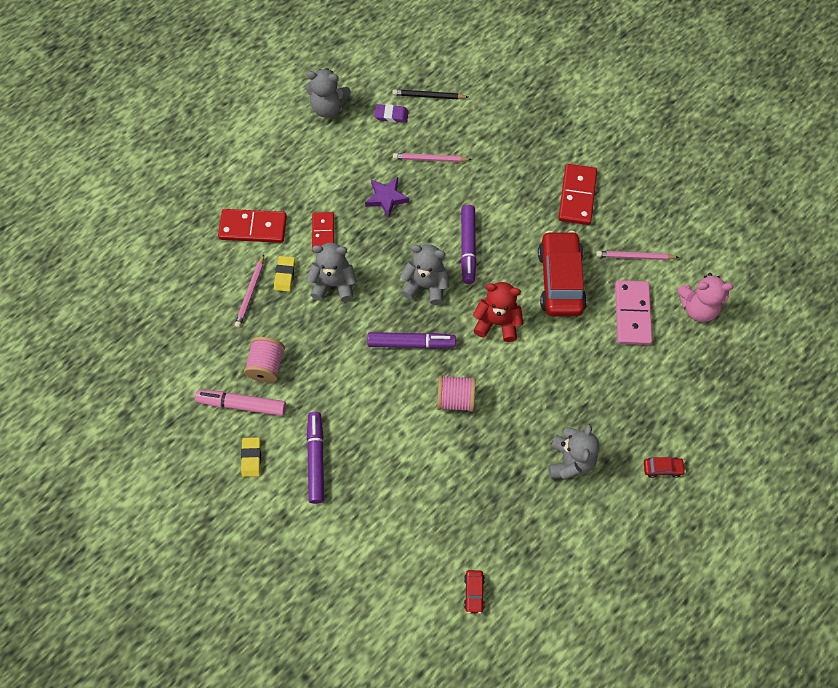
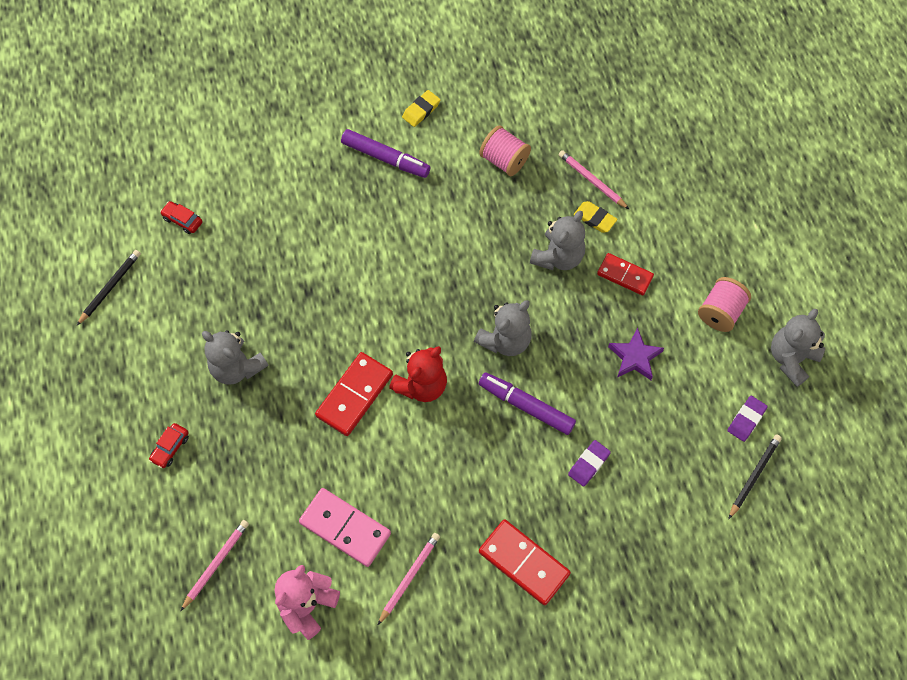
camera: 120 degrees right, 0 degrees up
pink marker [195,390,286,416] -> none
red domino [218,209,287,243] -> red domino moved to [315,352,393,436]
yellow eraser [241,437,261,477] -> yellow eraser turned 75 degrees counterclockwise [402,90,440,127]
purple marker [367,332,456,349] -> none
pink pencil [393,153,472,162] -> pink pencil moved to [181,520,249,611]
pink spool [437,375,475,412] -> pink spool moved to [698,277,751,332]
red car [538,231,587,316] -> none
none -> black pencil [77,250,141,325]
none -> purple eraser [568,440,611,487]

